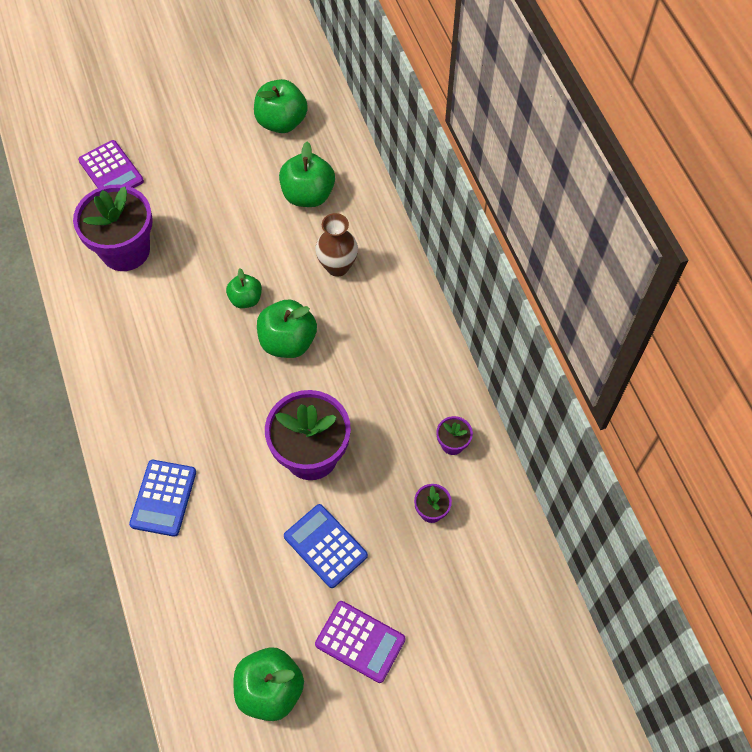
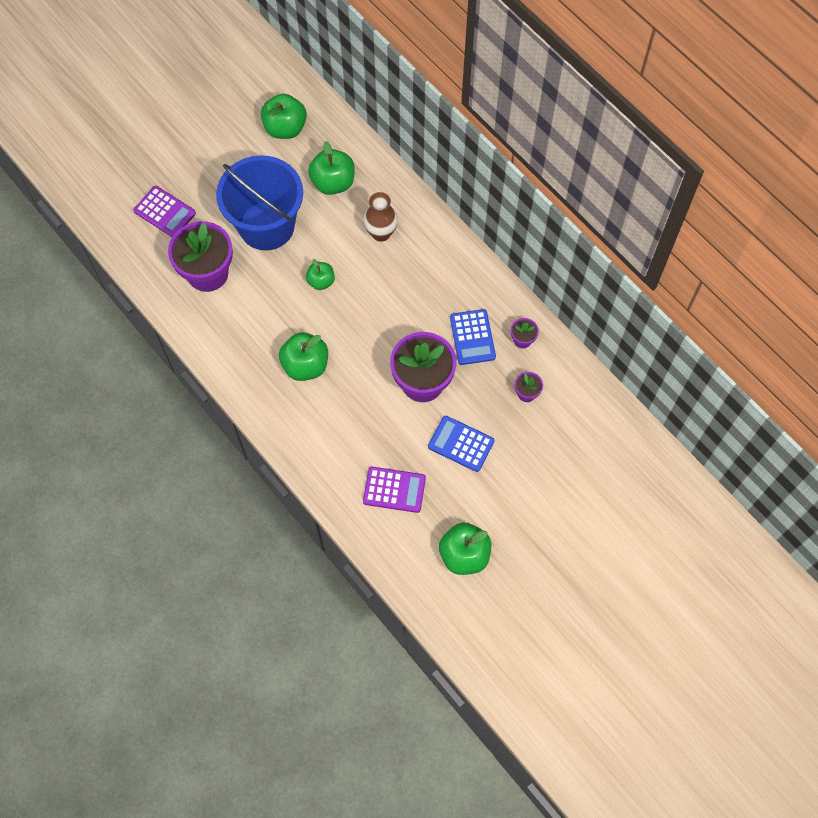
camera: 20 degrees left, 5 degrees up
blue calculator [129,460,196,537] -> blue calculator moved to [450,309,496,365]
green apple [257,300,317,358] -> green apple moved to [279,332,328,381]
purple calculator [315,601,405,683] -> purple calculator moved to [363,467,426,513]
none -> blue bucket [216,155,303,250]

